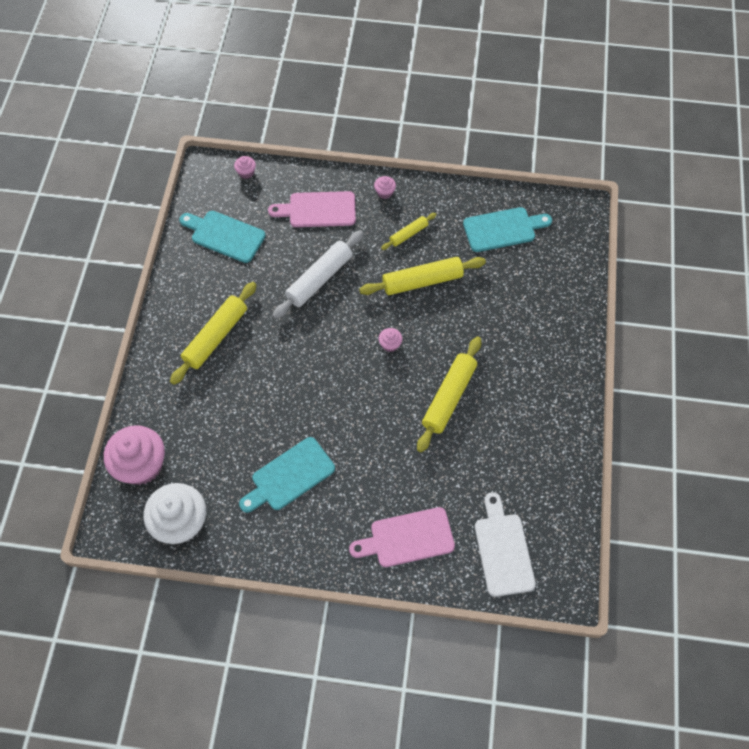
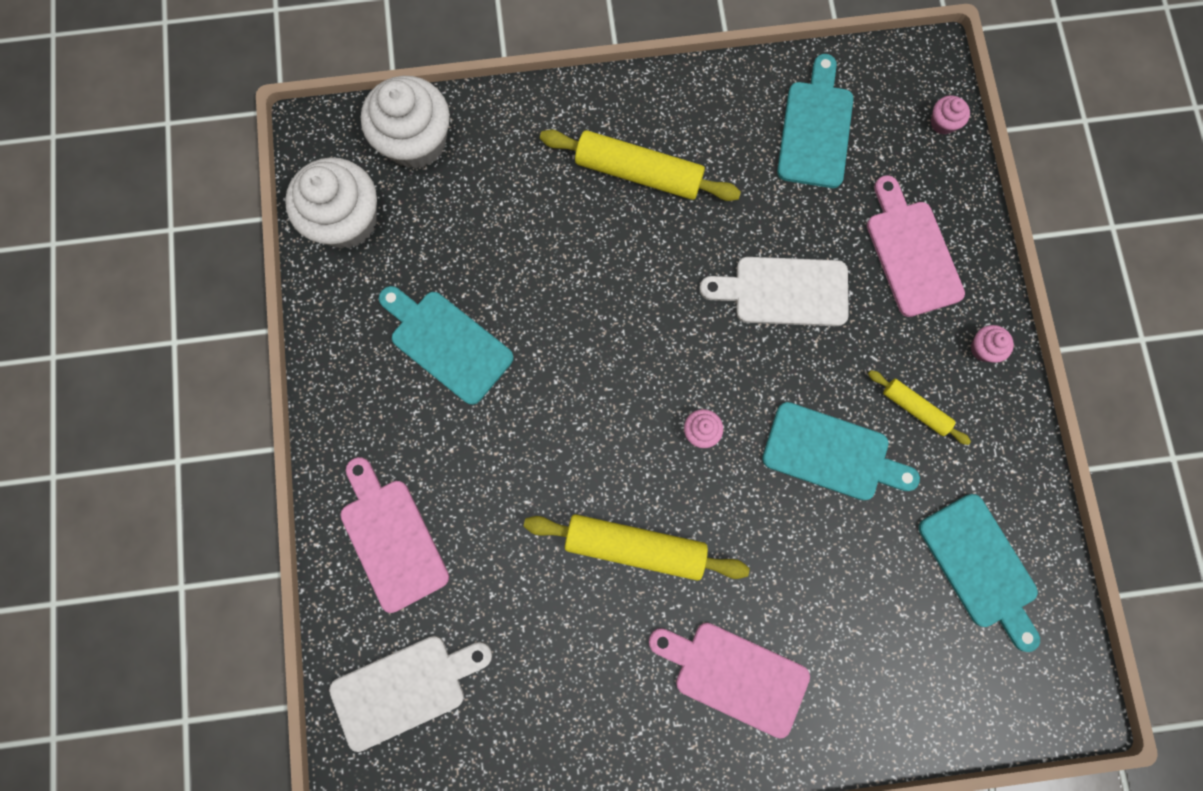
camera: 75 degrees right, 15 degrees up
pink cupcake [104,425,165,485] -> white cupcake [361,76,450,169]
white rolling pin [273,230,364,319] -> white cutting board [699,257,849,326]
yellow rolling pin [359,257,486,295] -> turquoise cutting board [762,402,920,500]
none -> pink cutting board [649,623,810,739]

